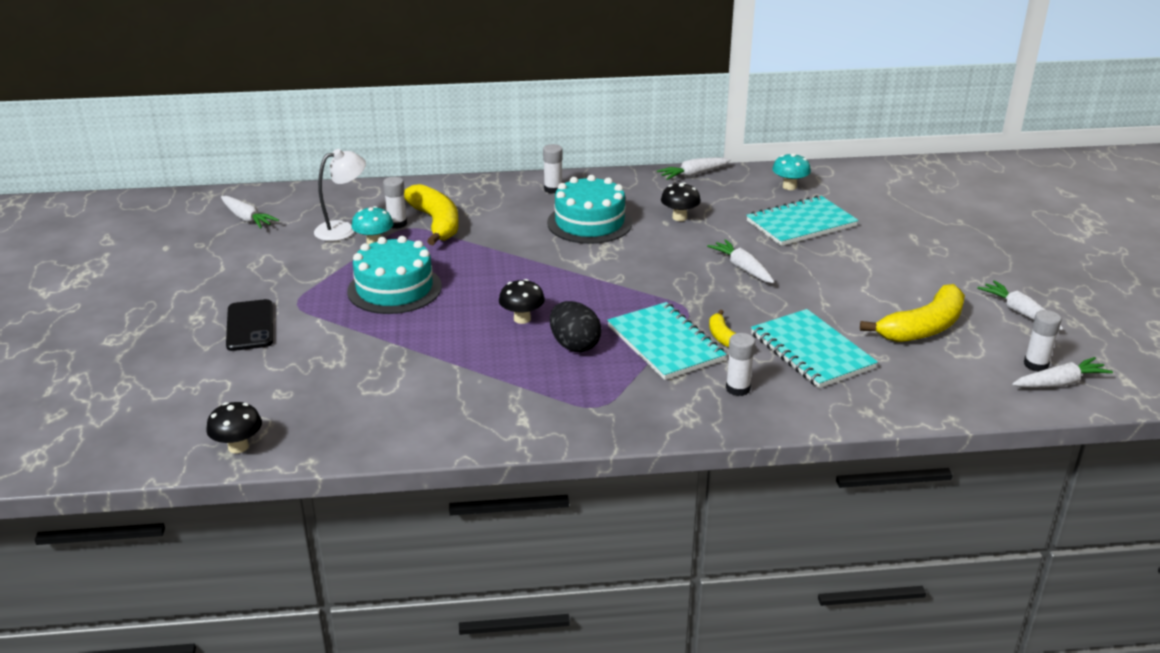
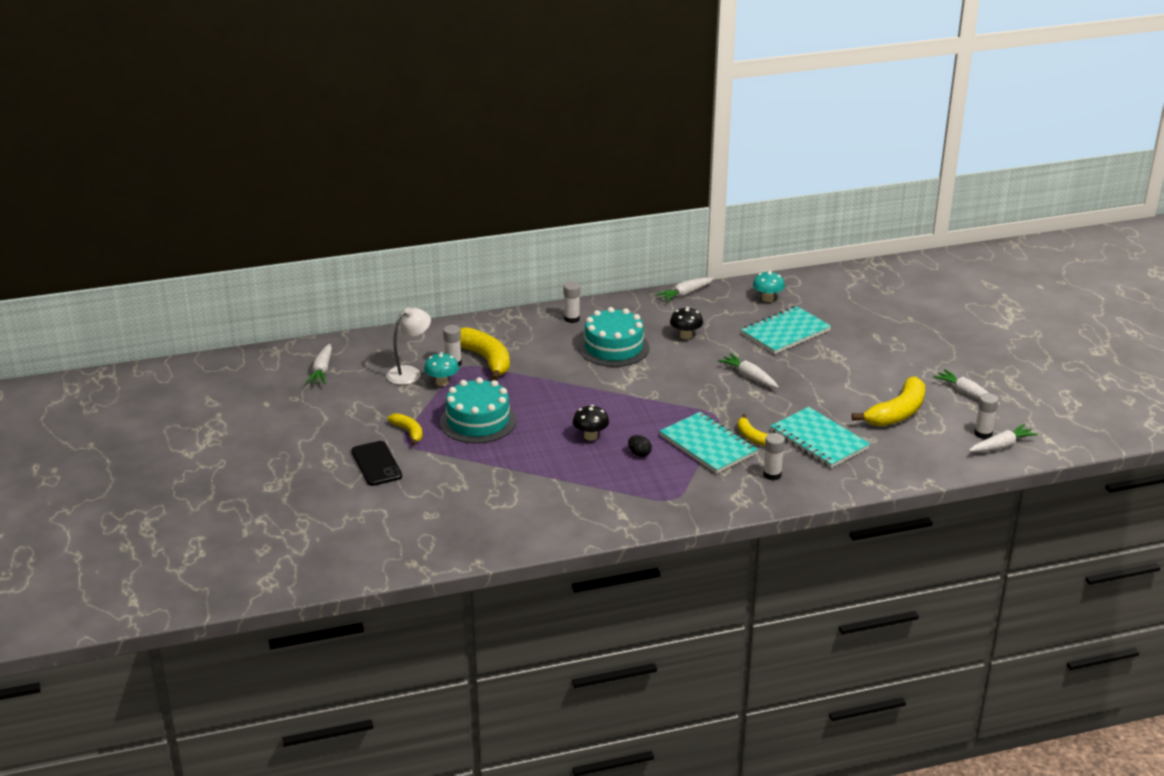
camera: 10 degrees left, 0 degrees up
black mushroom [206,402,262,453] -> none
white carrot [221,196,279,229] -> white carrot turned 60 degrees clockwise [306,344,332,384]
black egg [550,301,602,352] -> black egg [628,435,652,457], size x0.55
none -> yellow banana [388,413,423,446]

